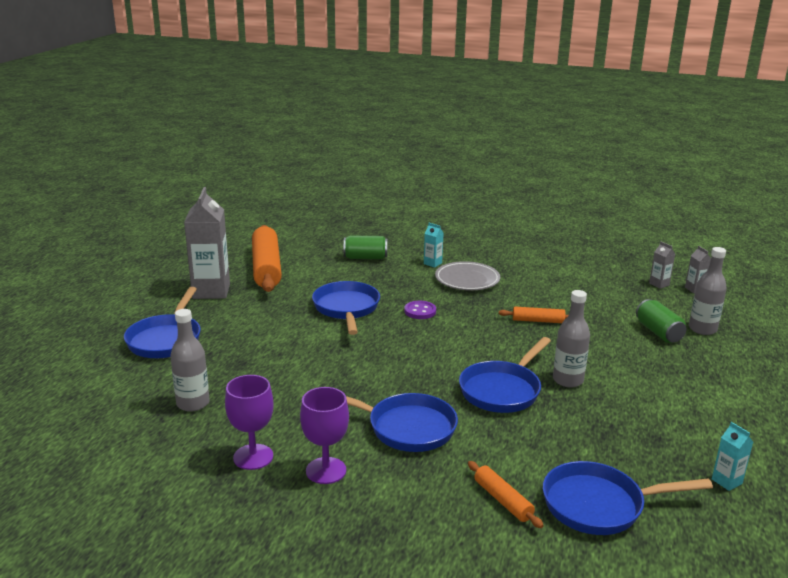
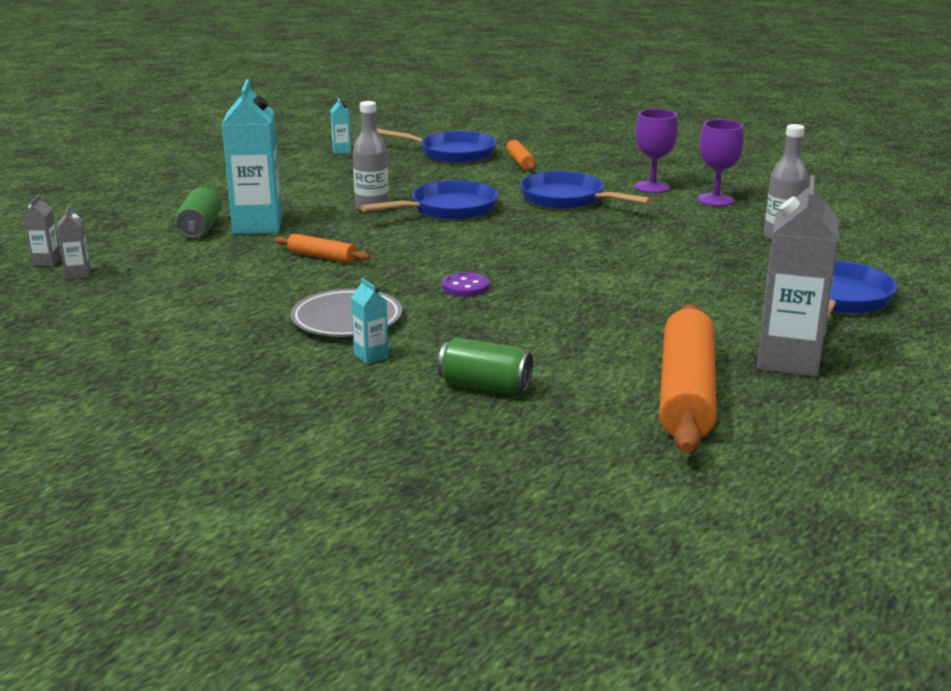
camera: 160 degrees left, 0 degrees up
blue pan [312,281,380,335] -> none
grey bottle [689,247,727,335] -> none
none -> turquoise carton [222,79,282,234]

